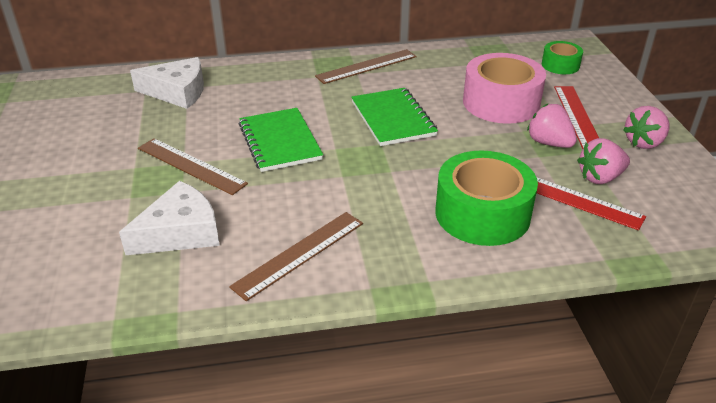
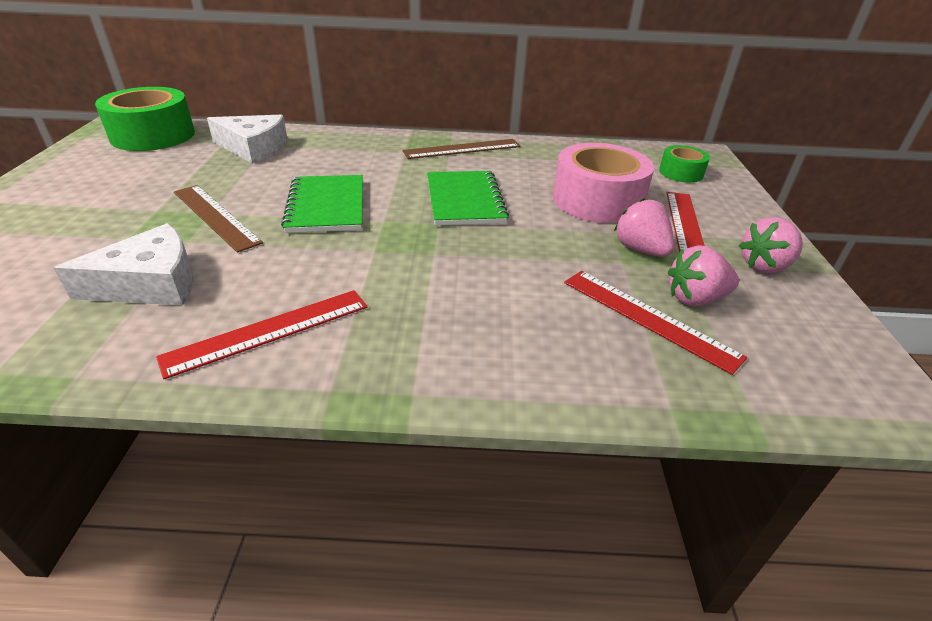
camera: 10 degrees right, 0 degrees up
brown ruler [229,212,363,301] -> red ruler [156,290,367,379]
green tape [435,150,538,246] -> green tape moved to [95,87,195,151]

